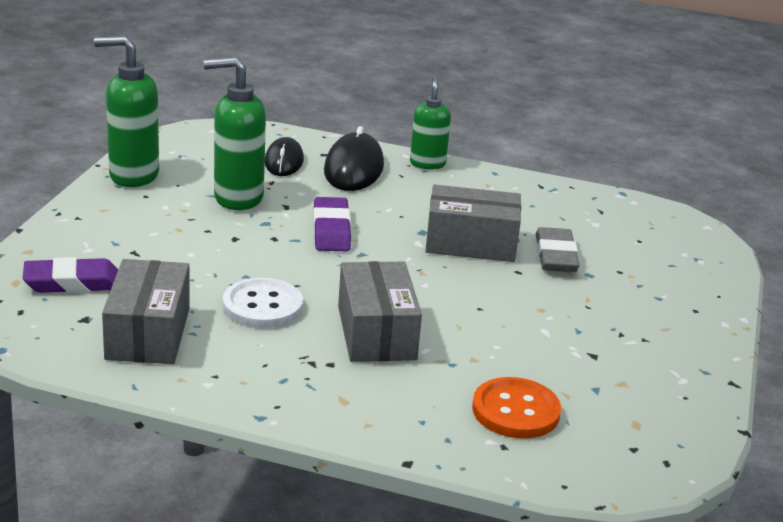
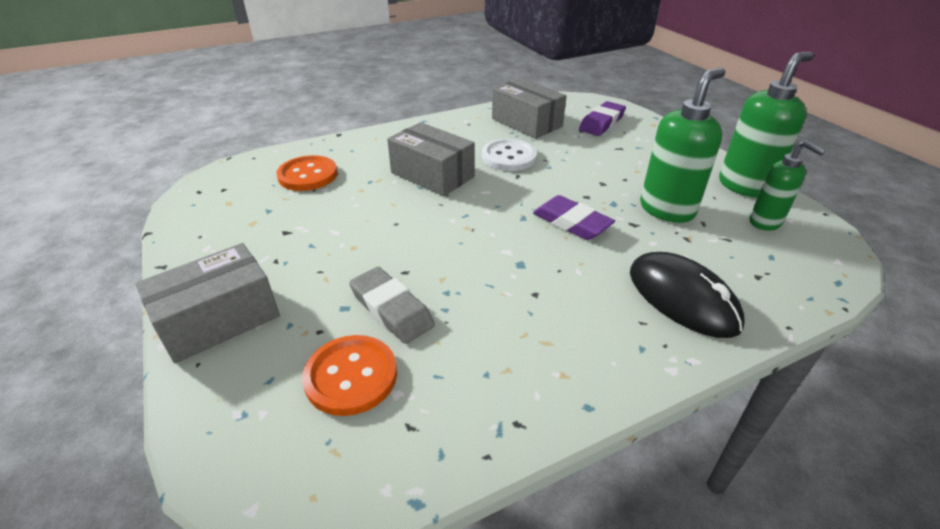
camera: 140 degrees right, 10 degrees up
black mouse [265,137,304,176] -> none
green soap dispenser [410,77,451,170] -> green soap dispenser moved to [750,140,826,231]
grey box [425,185,521,262] -> grey box moved to [135,243,280,363]
none -> orange button [302,335,397,416]

